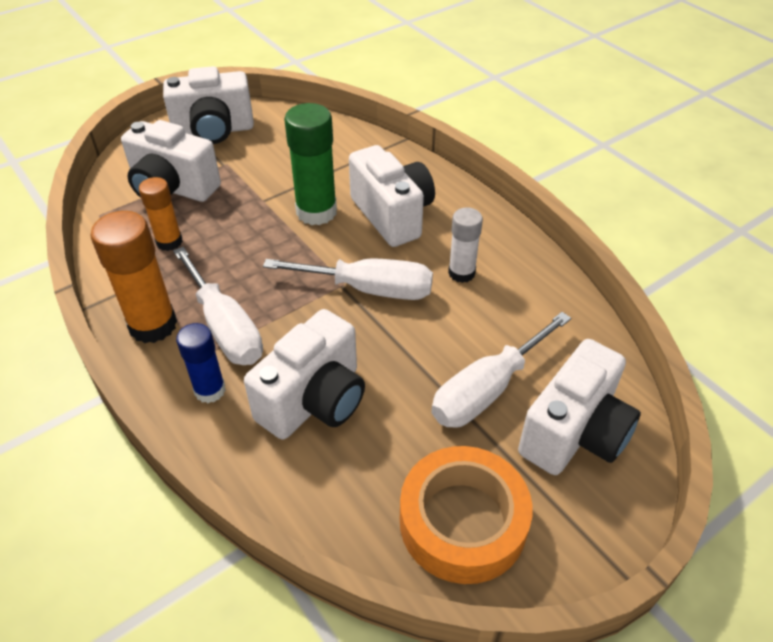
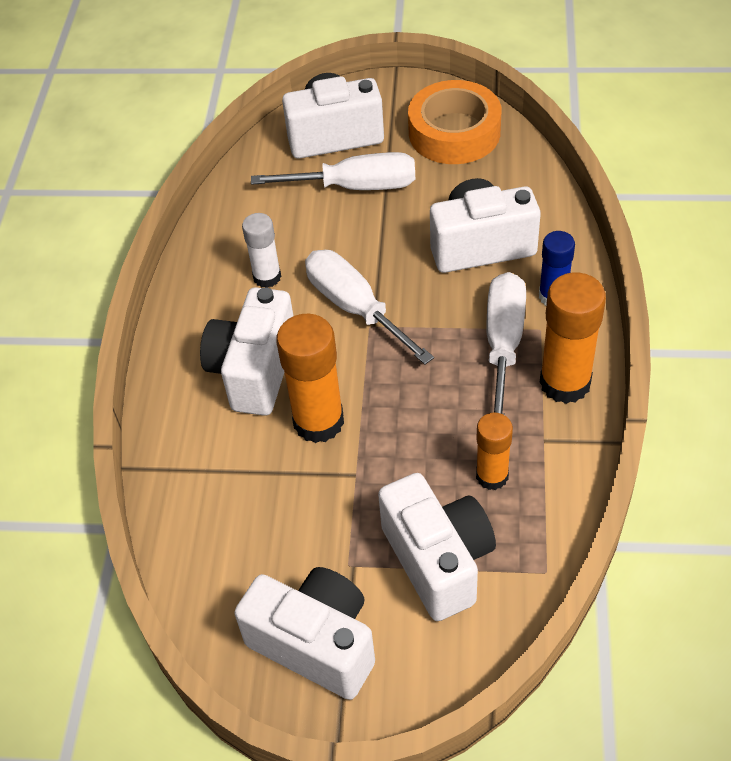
camera: 135 degrees left, 5 degrees up
green glue stick [284,103,337,225] -> orange glue stick [276,314,344,443]

